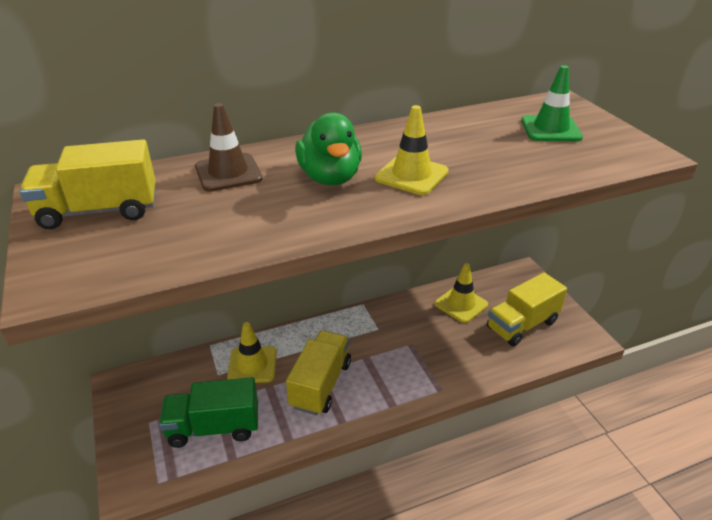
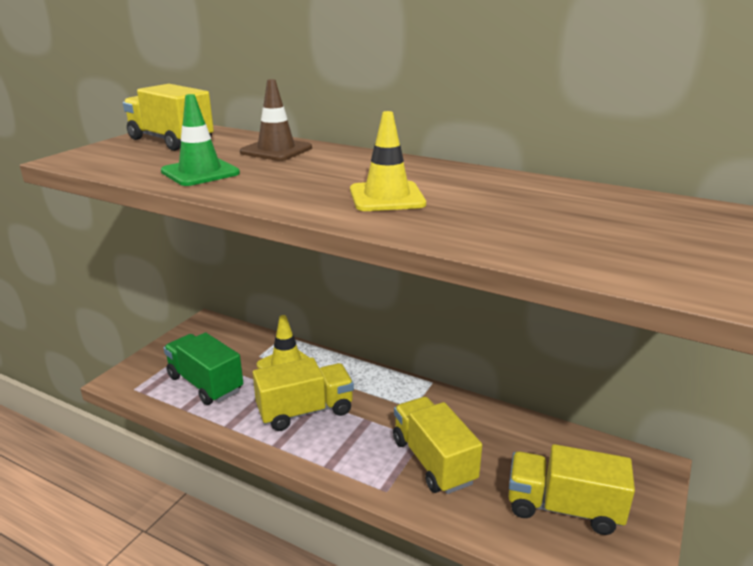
camera: 50 degrees right, 10 degrees down
green duck [295,112,362,185] -> none
yellow traffic cone [435,263,488,323] -> none
green traffic cone [521,65,583,141] -> green traffic cone moved to [161,94,240,186]
none -> yellow truck [393,397,482,494]

